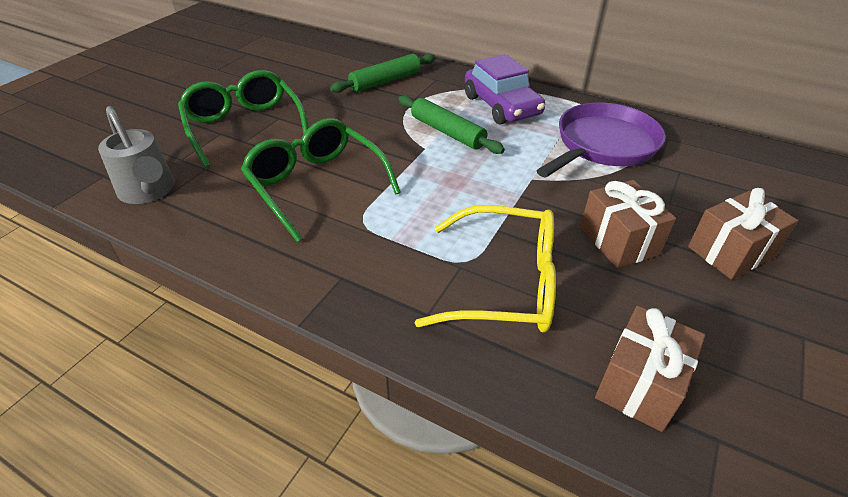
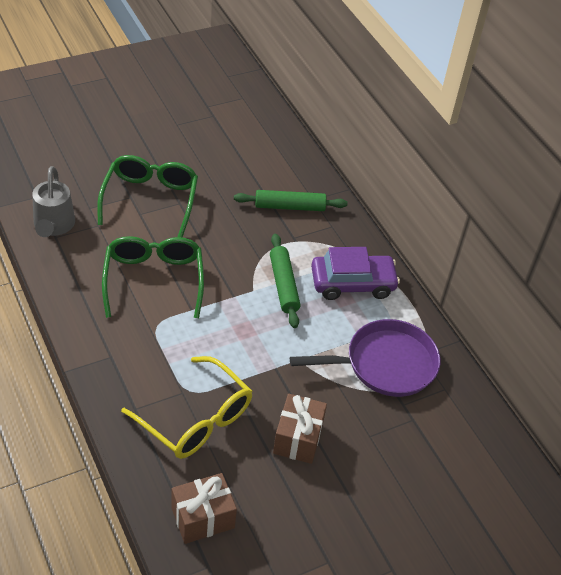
camera: 30 degrees right, 5 degrees up
purple car [465,54,546,124] -> purple car turned 105 degrees counterclockwise [311,247,400,300]
brown gift [688,188,798,279] -> none

